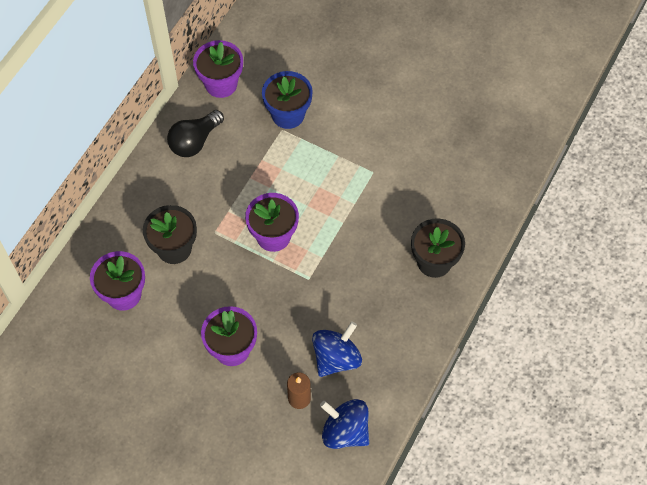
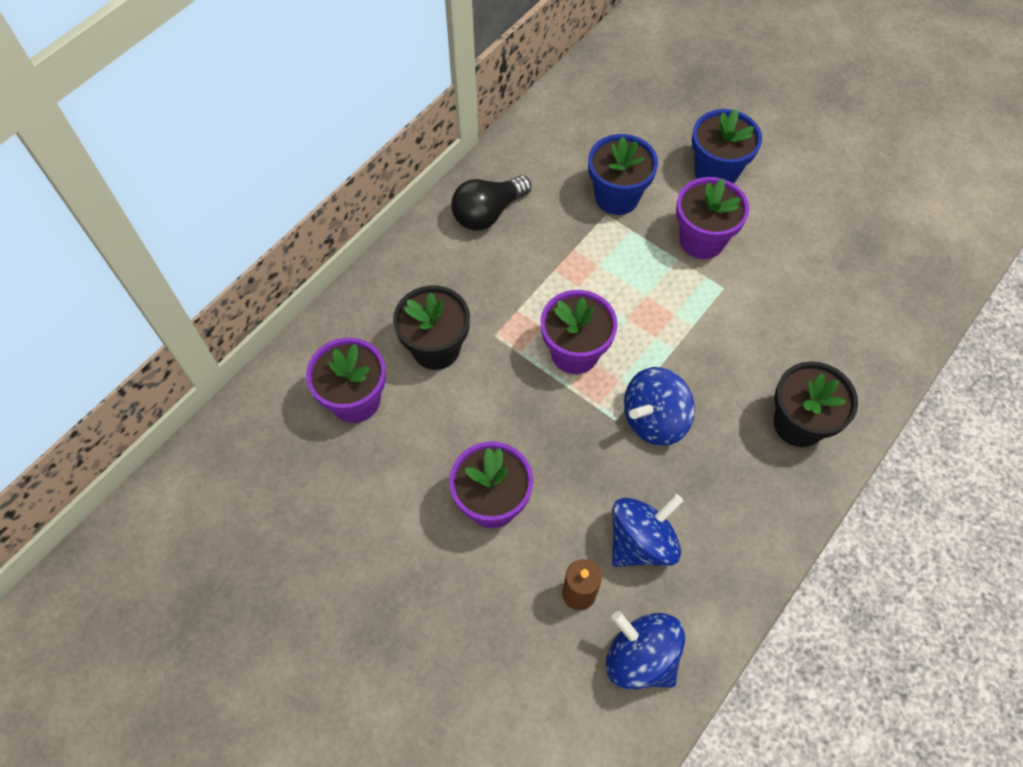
camera: 10 degrees right, 0 degrees up
purple flower pot [193,40,243,98] -> purple flower pot moved to [676,177,749,259]
none -> blue spinning top [624,367,695,446]
none -> blue flower pot [692,109,762,184]

